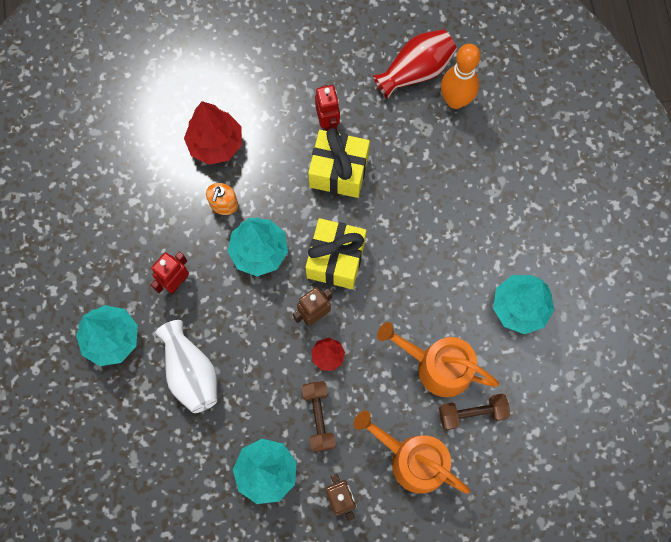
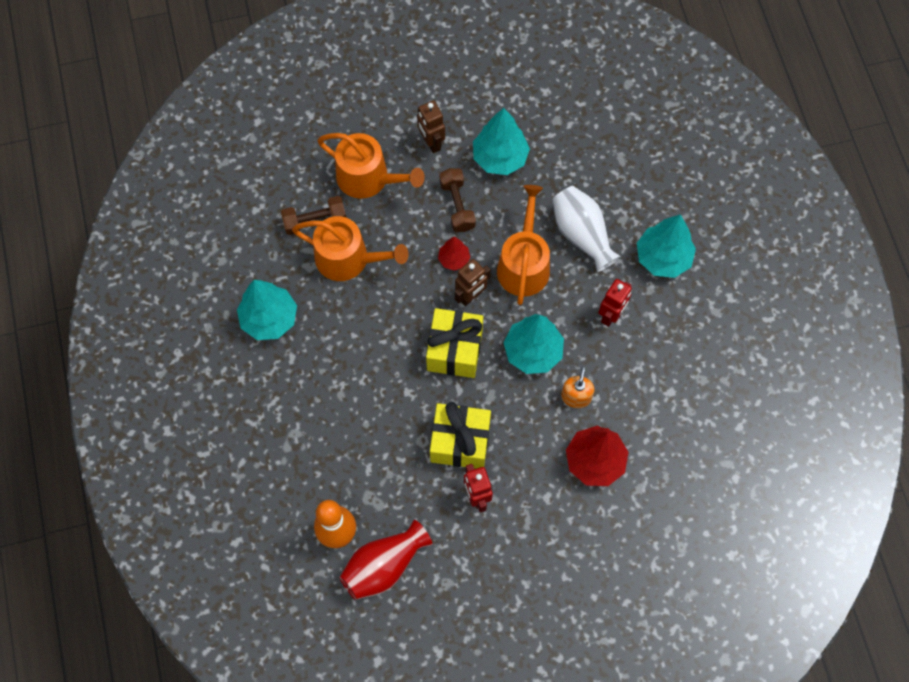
camera: 175 degrees right, 5 degrees down
none -> orange watering can [497,185,550,305]

